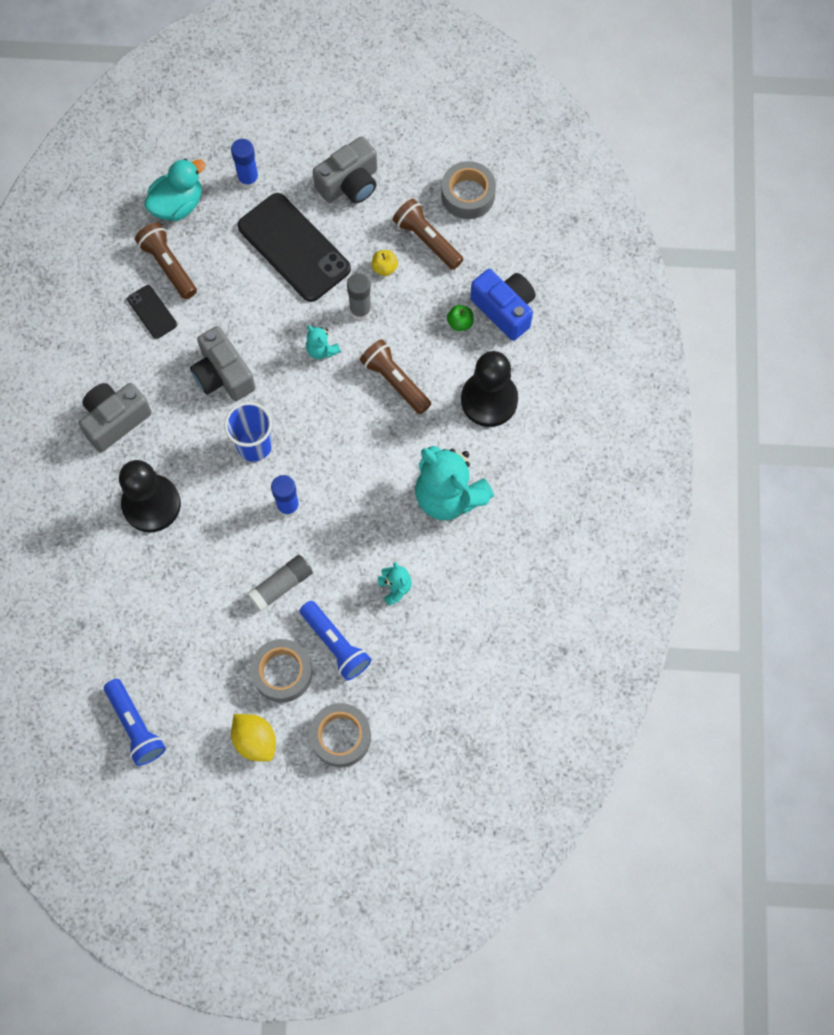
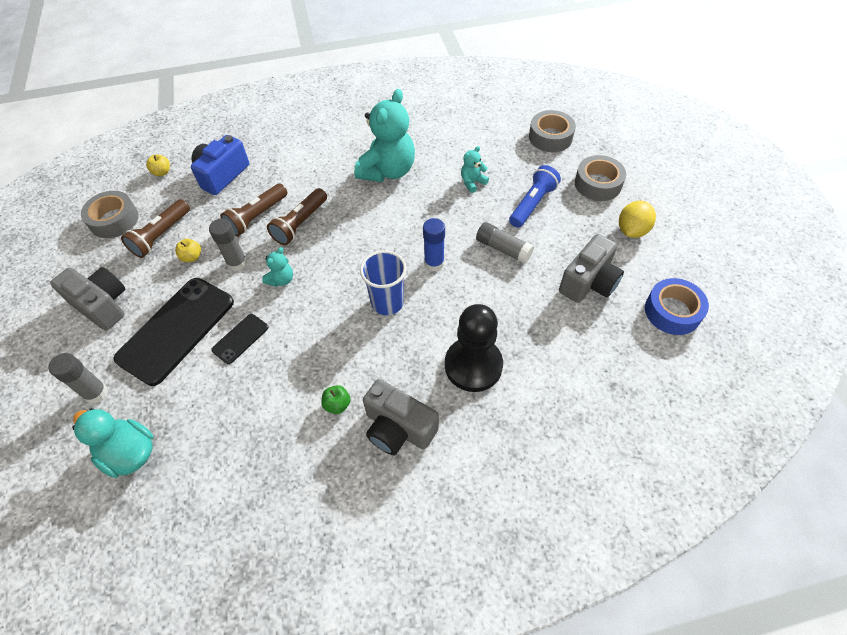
camera: 105 degrees left, 15 degrees down
blue flashlight [104,679,166,766] -> blue tape [645,278,709,335]
black phone [127,285,177,339] -> black phone moved to [211,314,269,364]
brown flashlight [135,223,197,299] -> brown flashlight moved to [220,183,288,237]
grey camera [190,326,256,401] -> grey camera moved to [559,234,624,303]
blue glue stick [231,139,259,189] -> grey glue stick [49,353,108,404]
grey tape [251,639,312,703] -> grey tape moved to [529,110,576,152]
green apple [447,305,473,331] -> green apple moved to [321,385,351,414]
black pawn [461,351,518,427] -> none
none -> yellow apple [146,155,170,176]

